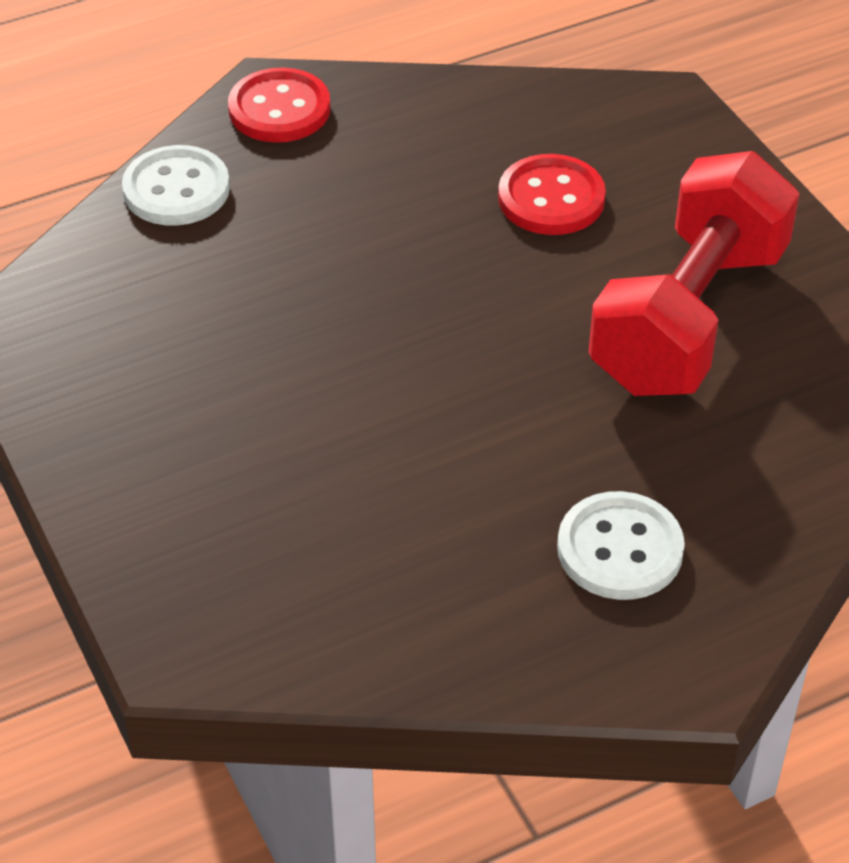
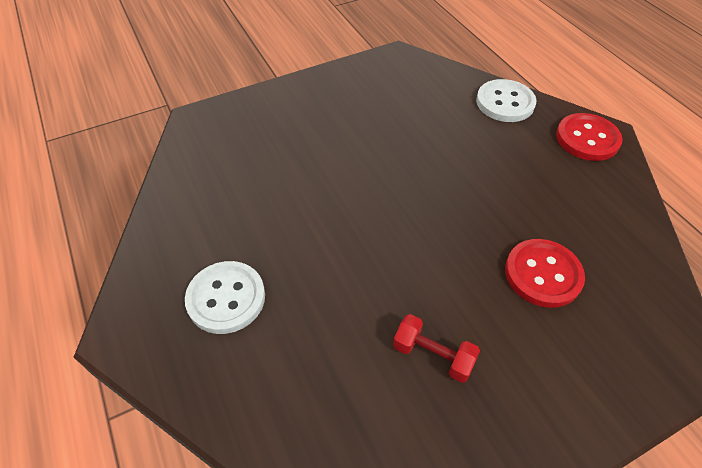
camera: 90 degrees right, 5 degrees up
red dumbbell [589,151,800,396] -> red dumbbell [393,314,480,383], size x0.40

